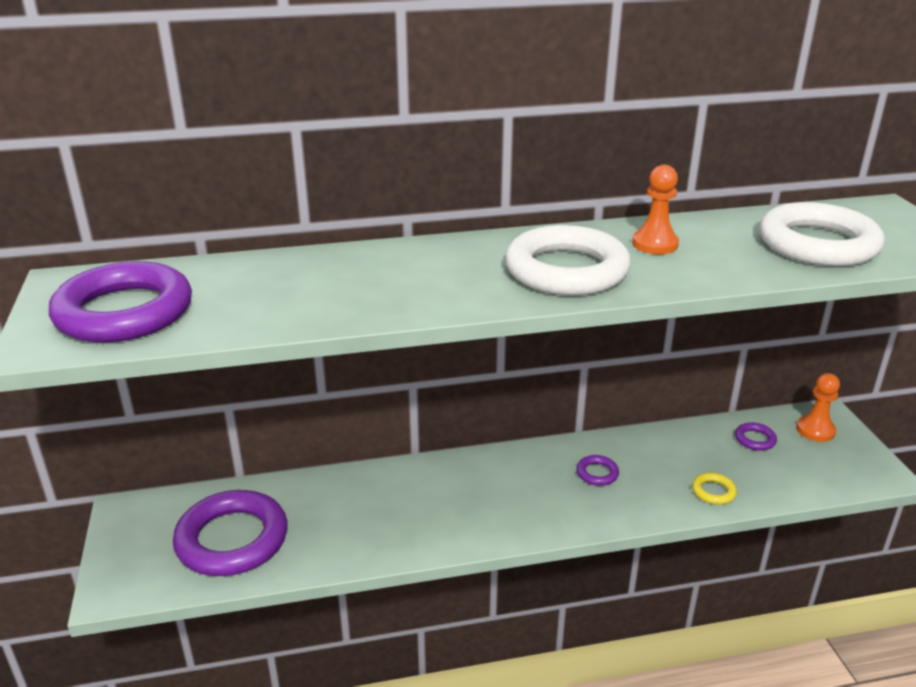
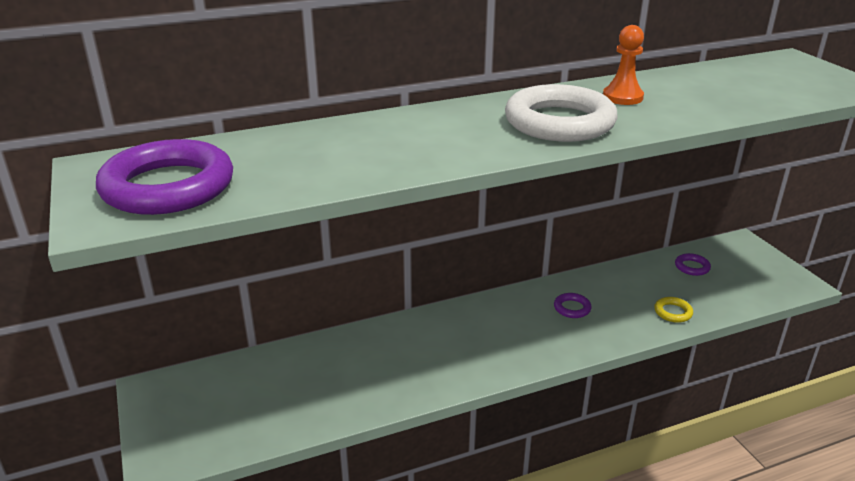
camera: 10 degrees left, 0 degrees up
purple ring [173,490,288,576] -> none
white ring [759,202,885,266] -> none
orange pawn [796,373,840,442] -> none

